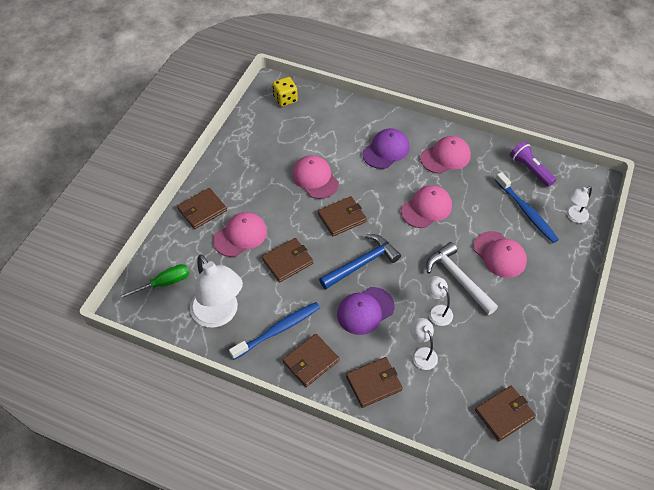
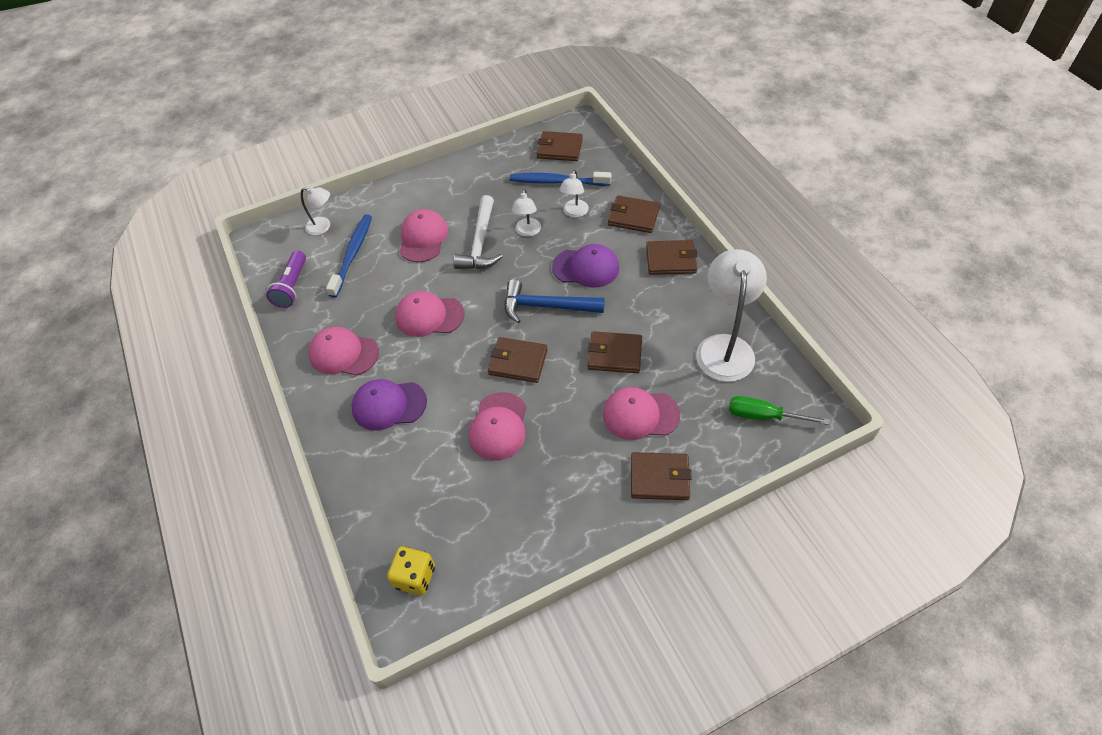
camera: 135 degrees left, 0 degrees up
blue toothbrush [229,302,320,360] -> blue toothbrush moved to [510,172,611,186]

